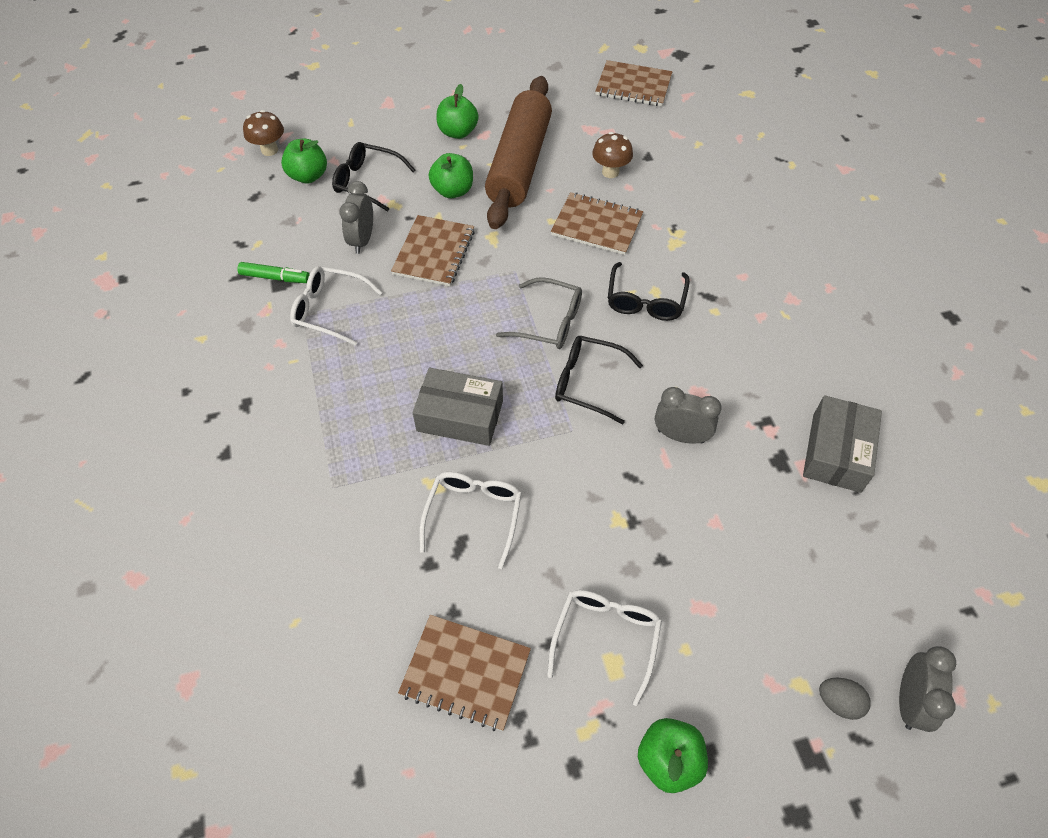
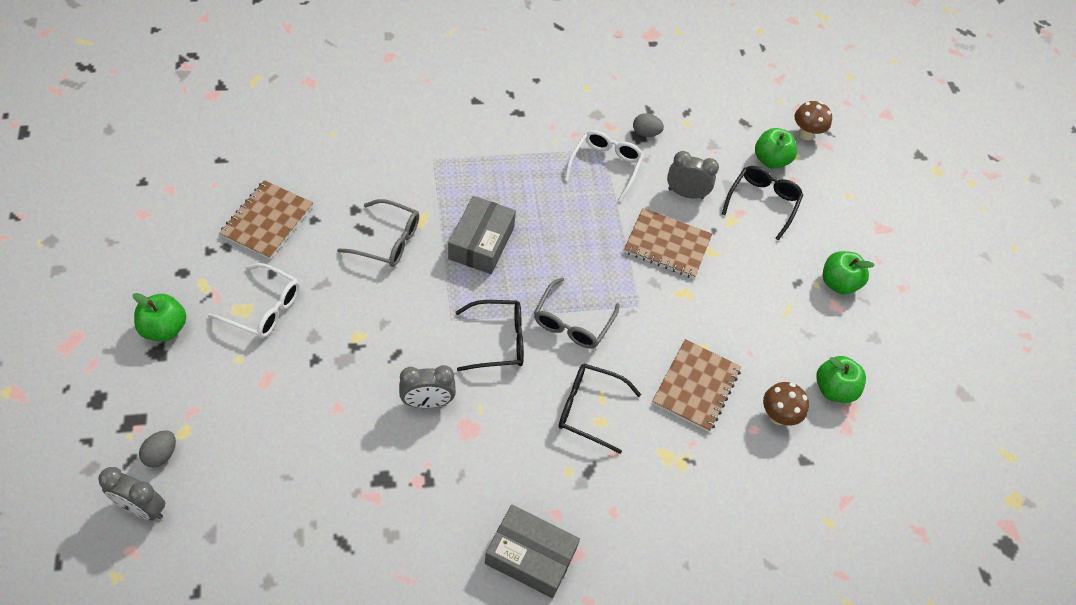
camera: 90 degrees right, 0 degrees up
green marker [237,262,310,283] -> grey egg [633,113,664,137]
white glasses [419,472,522,569] -> grey glasses [337,199,419,267]
green apple [429,153,473,198] -> green apple moved to [816,356,866,403]
brown rolling pin [485,76,552,229] -> none
black glasses [555,336,643,424] -> black glasses turned 60 degrees clockwise [455,300,524,371]
brown notebook [595,60,673,106] -> none
grey clock [655,387,721,444] -> grey clock turned 60 degrees clockwise [399,365,456,408]
grey box [803,395,882,493] -> grey box moved to [485,505,580,598]

